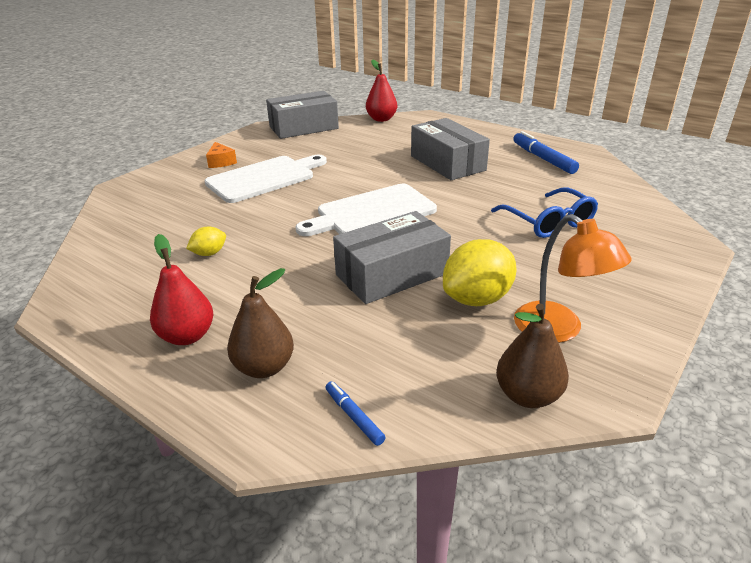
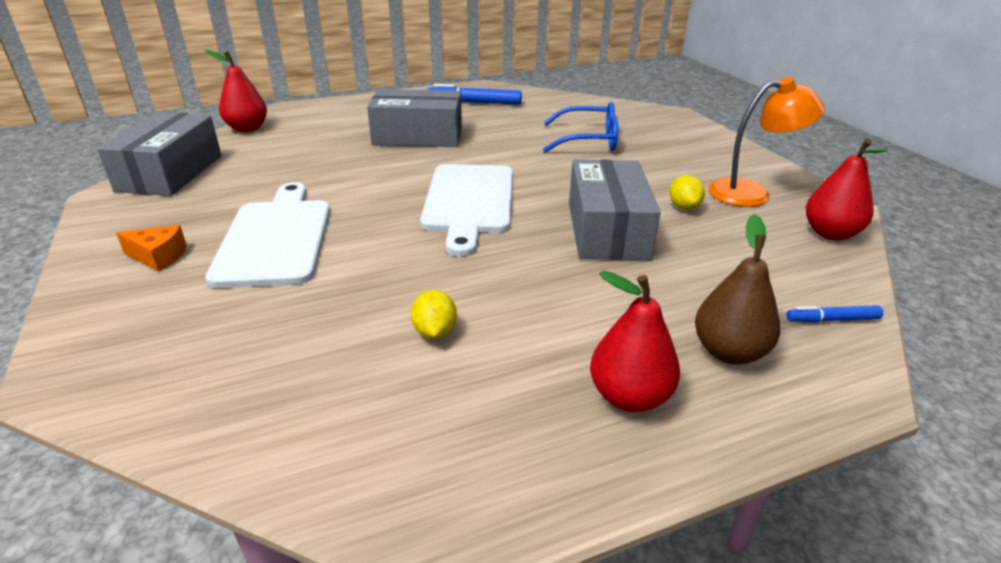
camera: 60 degrees left, 0 degrees up
yellow lemon [443,239,517,306] -> yellow lemon [670,175,705,210], size x0.51
brown pear [496,304,569,408] -> red pear [806,139,888,240]

